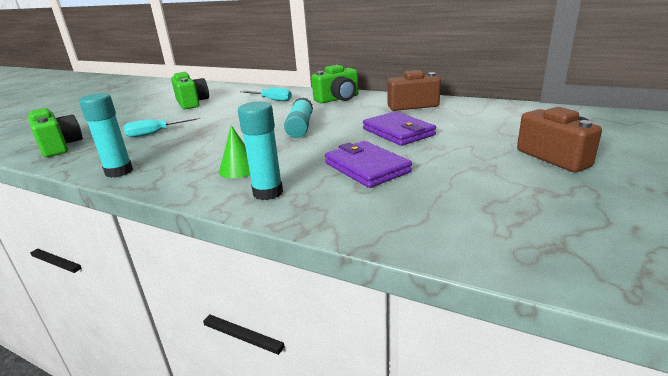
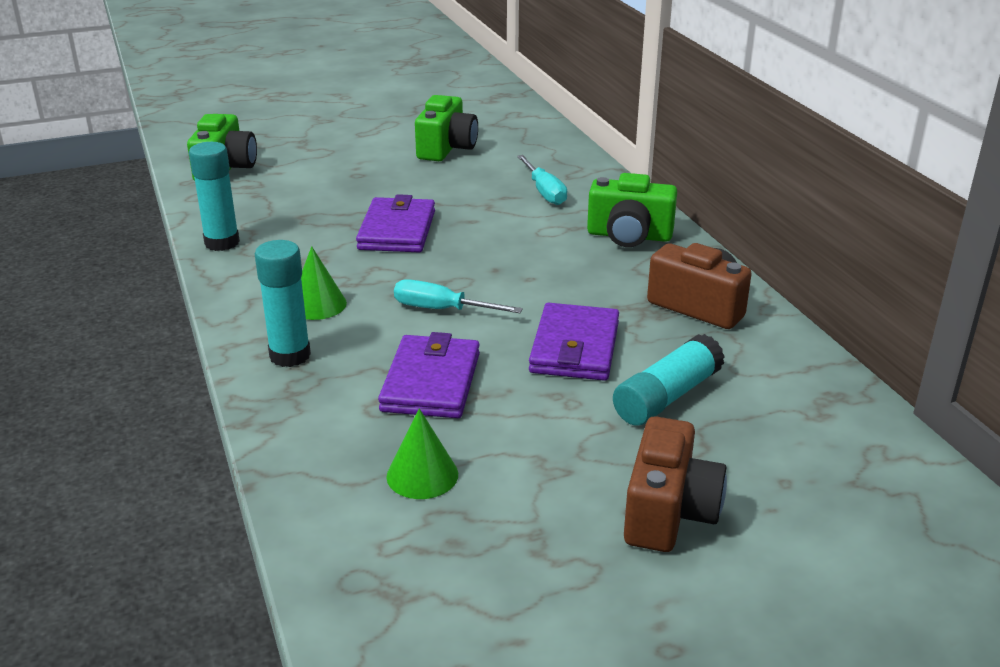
camera: 40 degrees right, 5 degrees up
turquoise screwdriver [124,117,200,137] -> turquoise screwdriver moved to [394,279,523,313]
turquoise glue stick [284,97,313,138] -> turquoise glue stick moved to [613,334,725,426]
none -> purple wallet [356,194,435,252]
none -> green cone [387,408,458,499]

